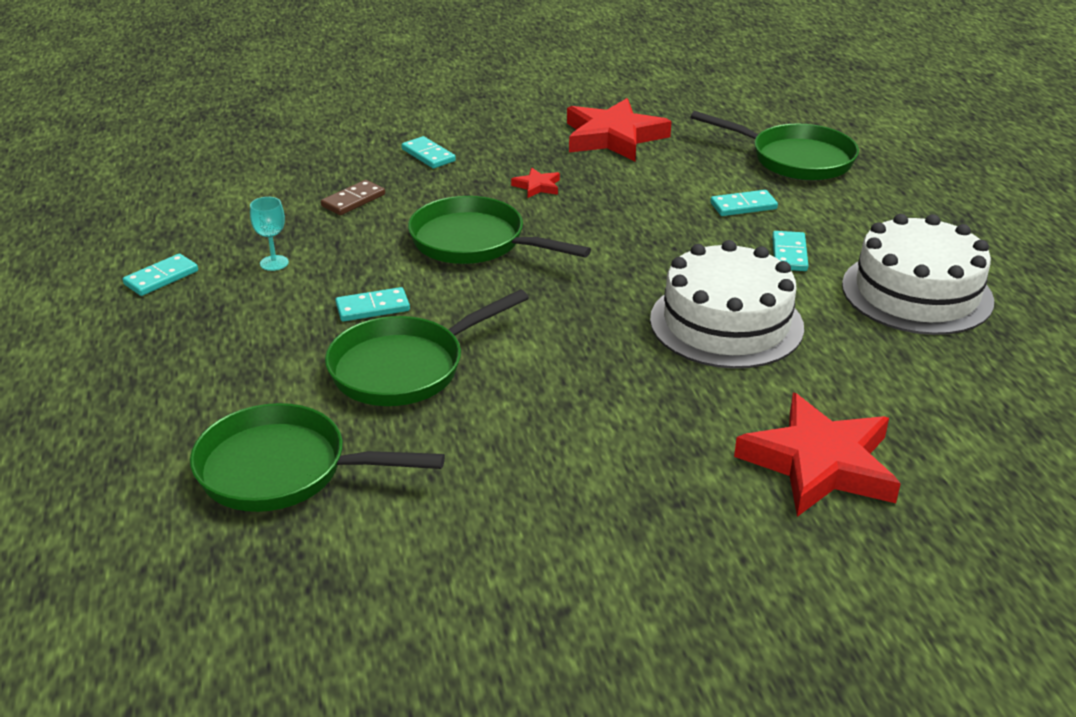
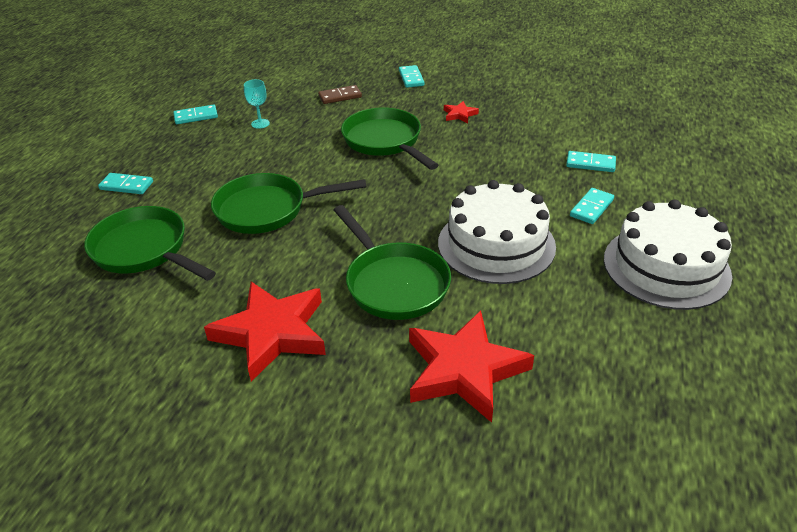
camera: 30 degrees right, 5 degrees up
turquoise domino [335,287,410,322] -> turquoise domino moved to [98,173,153,194]
red star [567,98,672,161] -> red star moved to [204,282,326,382]
green pan [691,111,859,181] -> green pan moved to [334,205,451,320]

